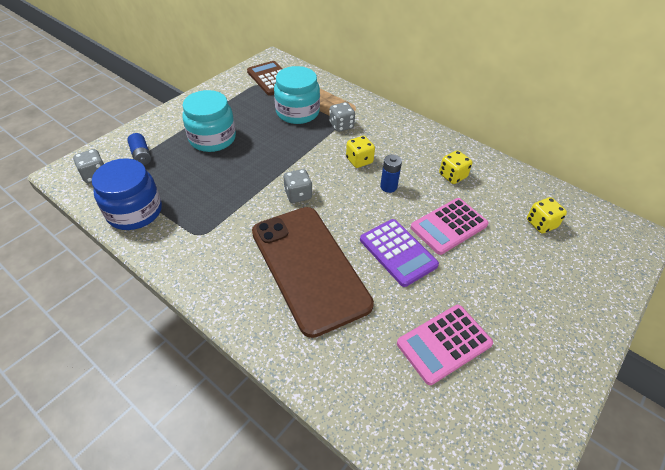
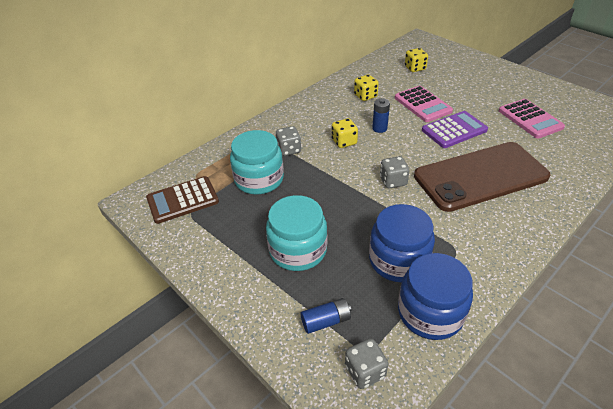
camera: 80 degrees left, 5 degrees down
none -> blue jar [369,204,435,282]

